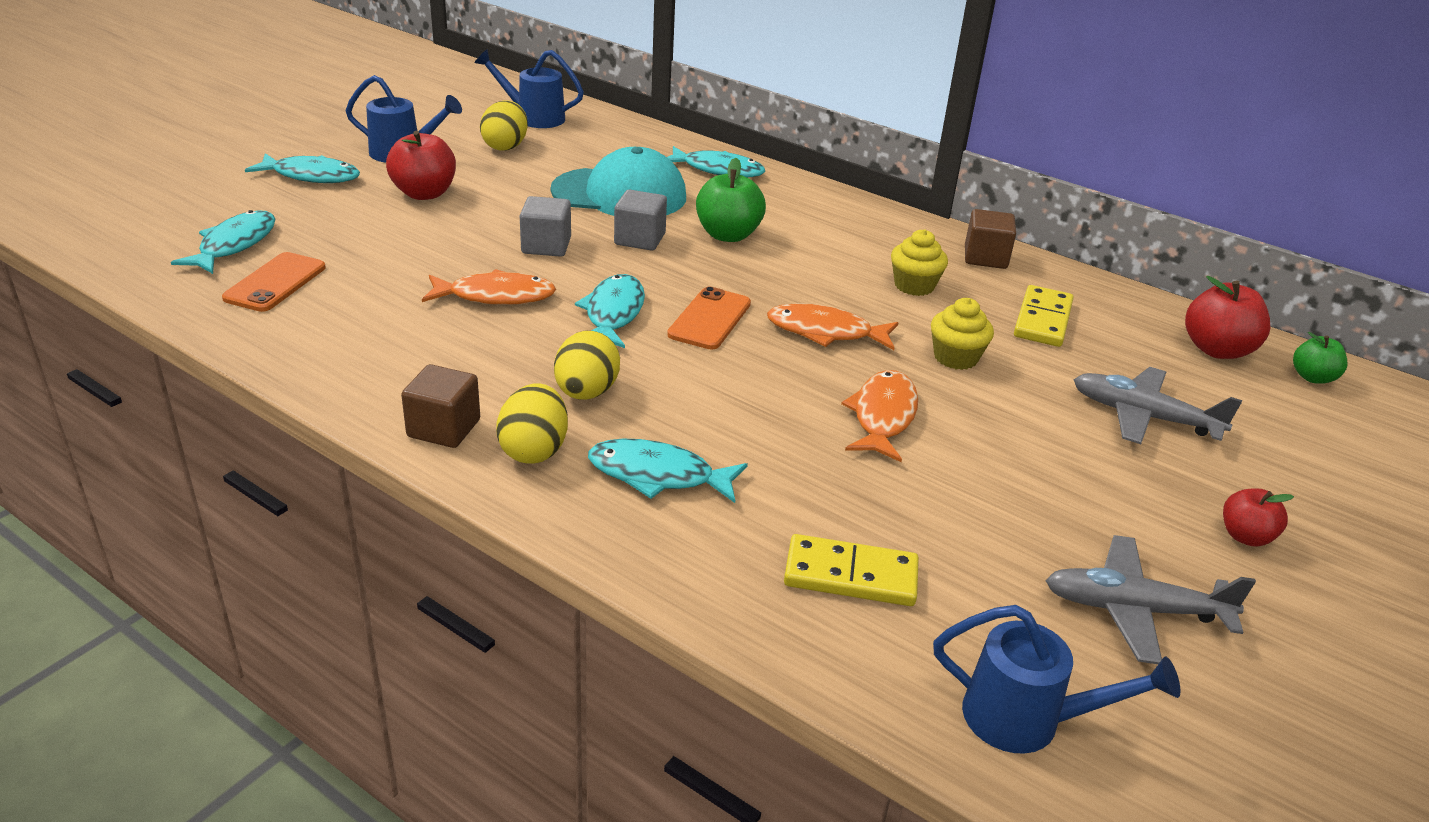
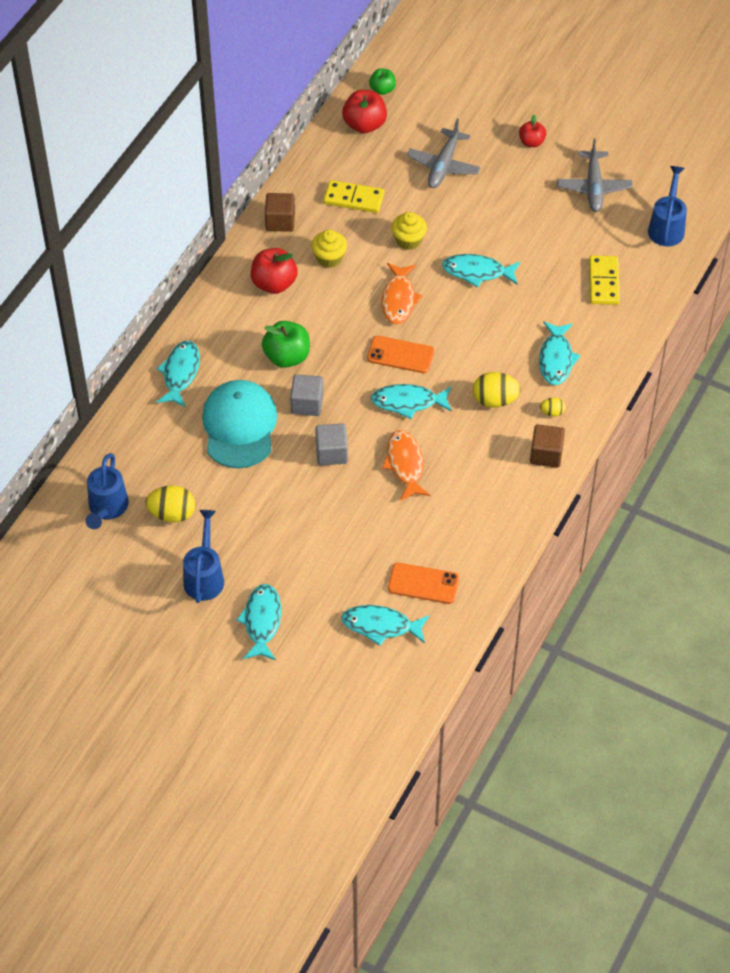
camera: 95 degrees left, 20 degrees up
red apple [386,131,456,200] -> red apple moved to [251,248,298,294]
yellow egg [496,383,568,464] -> yellow egg [540,397,565,417], size x0.53
orange fish [841,370,918,462] -> turquoise fish [442,254,520,287]

